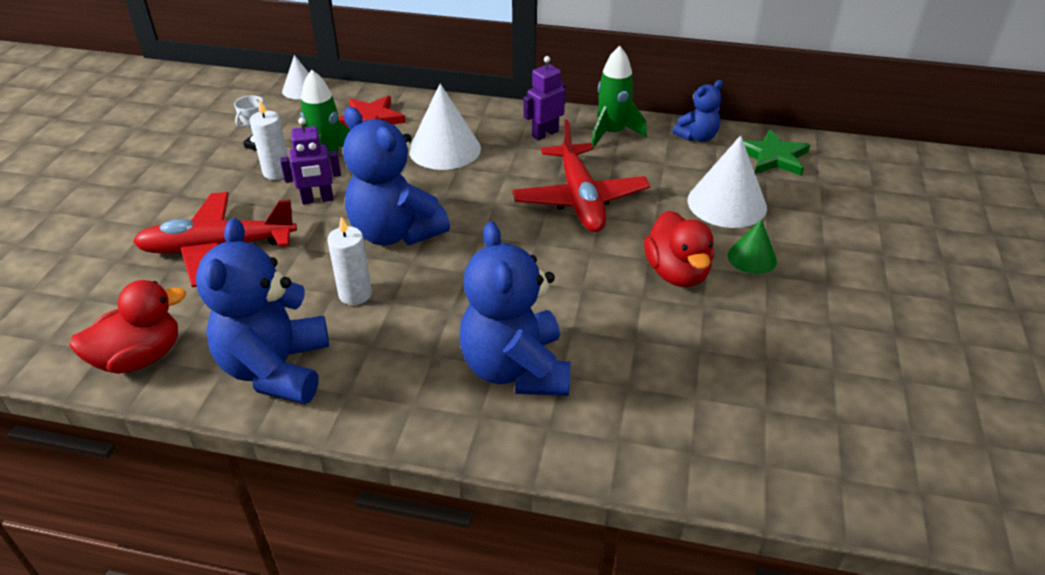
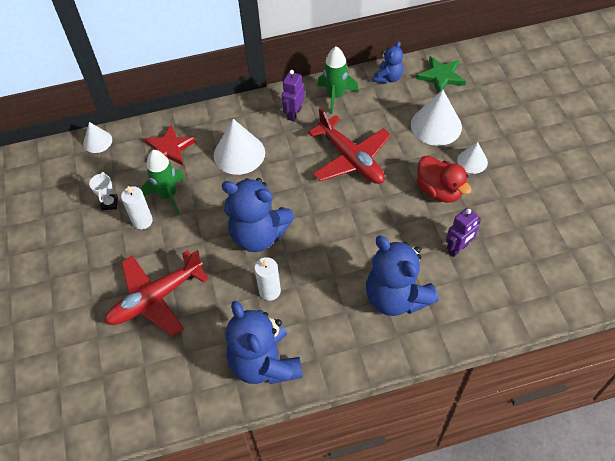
camera: 25 degrees left, 15 degrees up
red duck [69,280,186,374] -> none
purple robot [280,117,341,204] -> purple robot moved to [446,208,481,257]
green cone [728,219,777,274] -> white cone [457,142,488,174]

